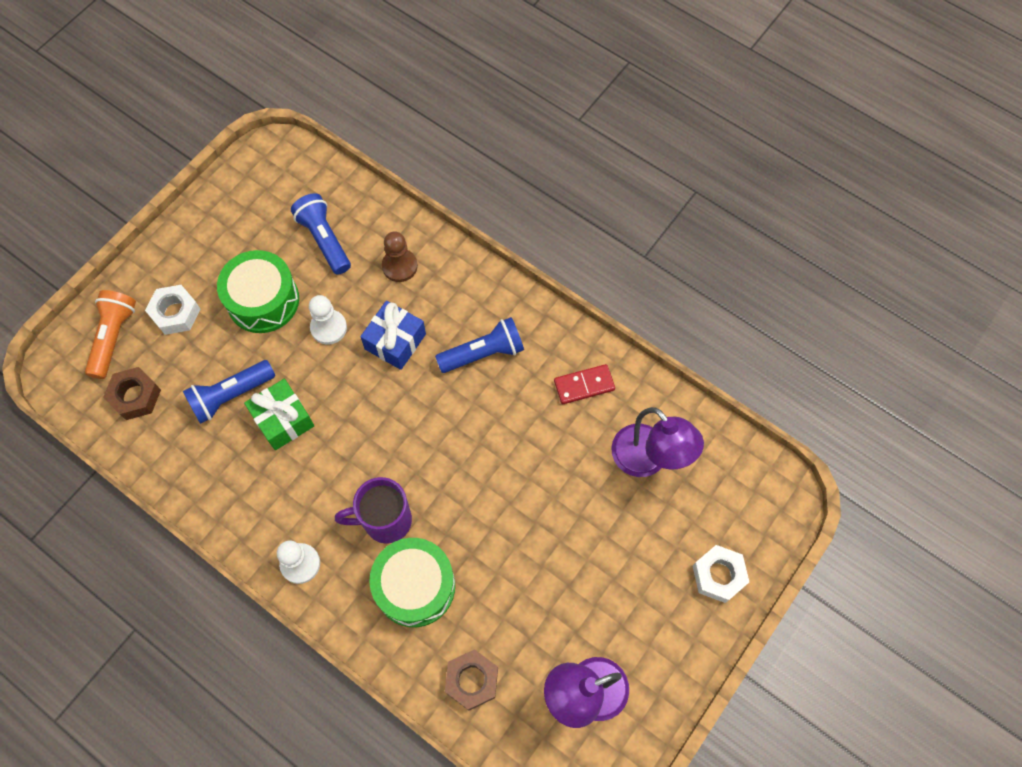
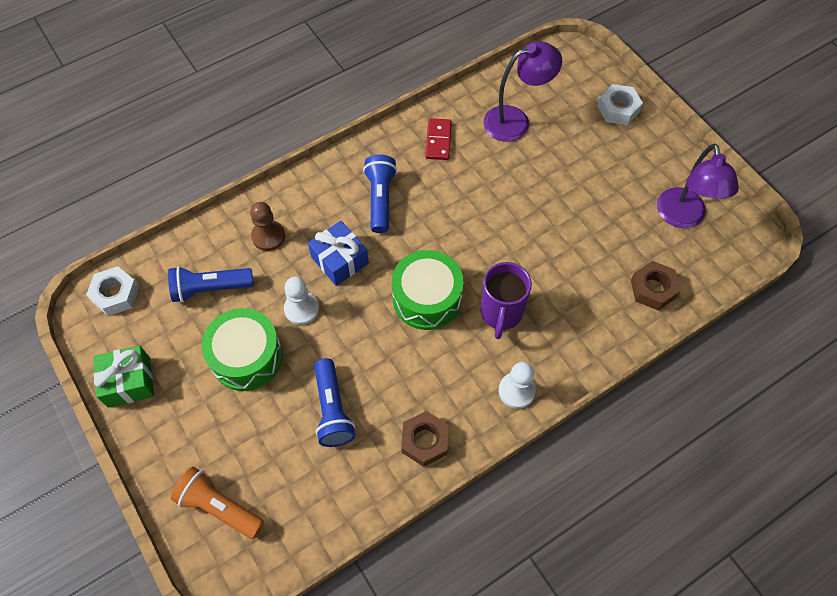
camera: 70 degrees left, 5 degrees down
brown nut [103,367,161,420] -> brown nut moved to [401,411,448,467]
white nut [145,285,200,335] -> white nut moved to [86,266,139,316]
green gift [244,379,314,450] -> green gift moved to [93,346,154,408]
green drum [369,538,455,627] -> green drum moved to [392,250,464,330]

